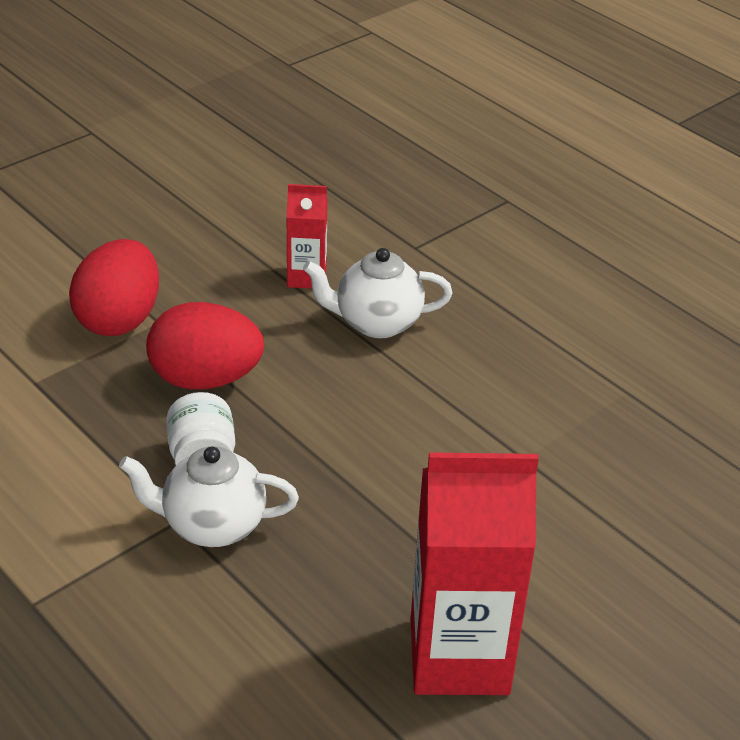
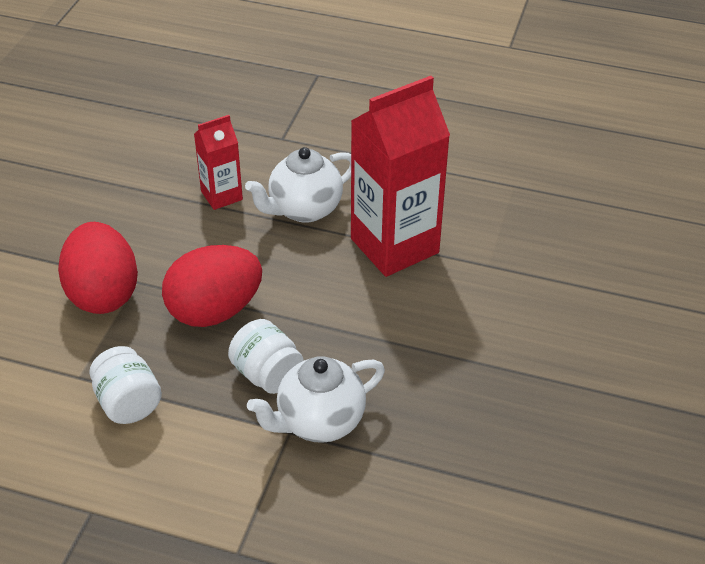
camera: 30 degrees left, 5 degrees up
red carton [410,452,539,695] -> red carton moved to [351,76,450,277]
none -> white jar [89,346,162,424]

